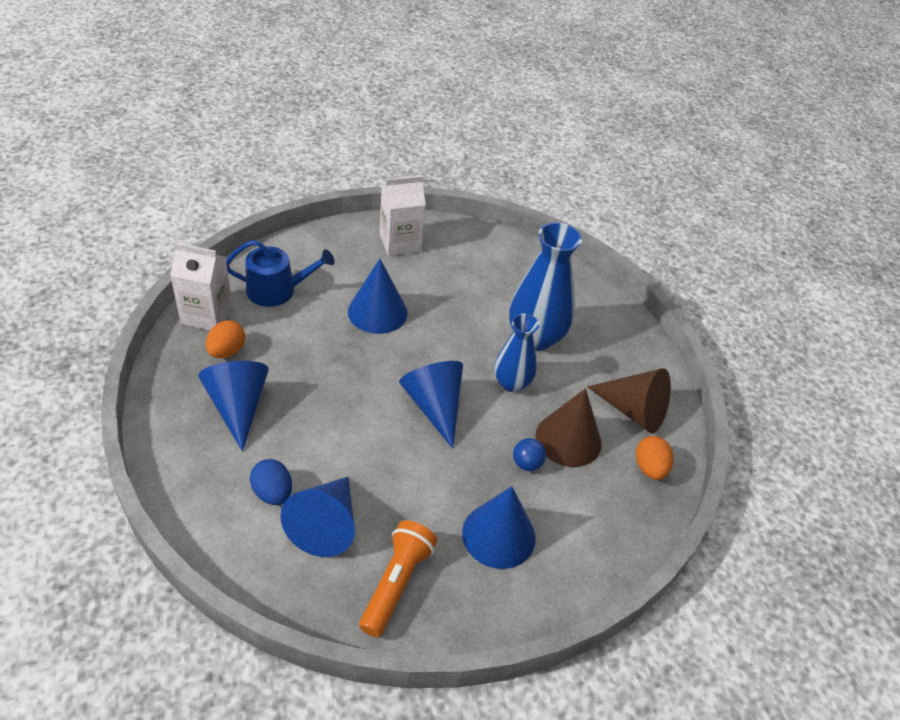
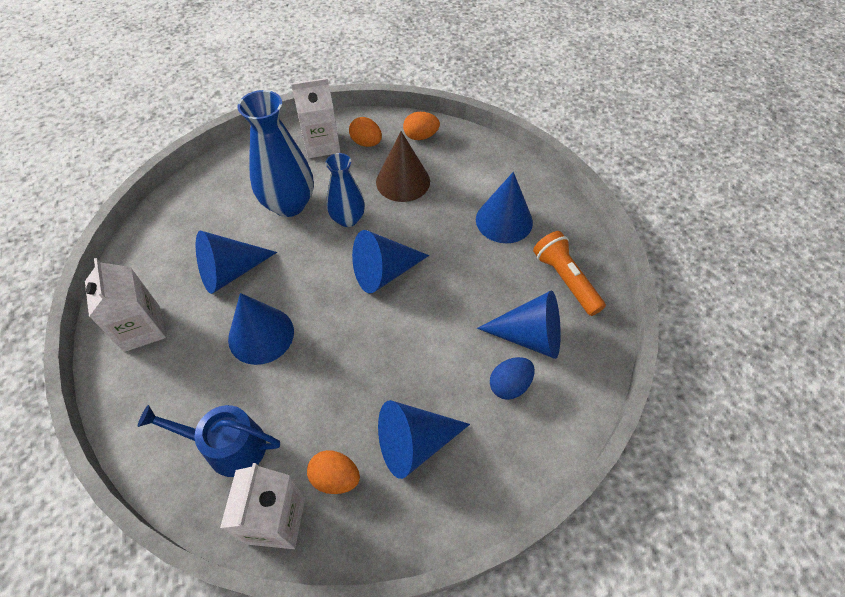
camera: 90 degrees left, 10 degrees up
blue watering can [226,240,335,307] -> blue watering can turned 75 degrees counterclockwise [138,405,280,477]
orange flashlight [359,520,437,637] -> orange flashlight turned 45 degrees clockwise [533,231,606,316]
blue ball [513,438,546,471] -> none
brown cone [587,368,671,433] -> orange egg [349,117,382,147]
none -> blue cone [196,231,277,294]
none -> white carton [291,78,340,158]

